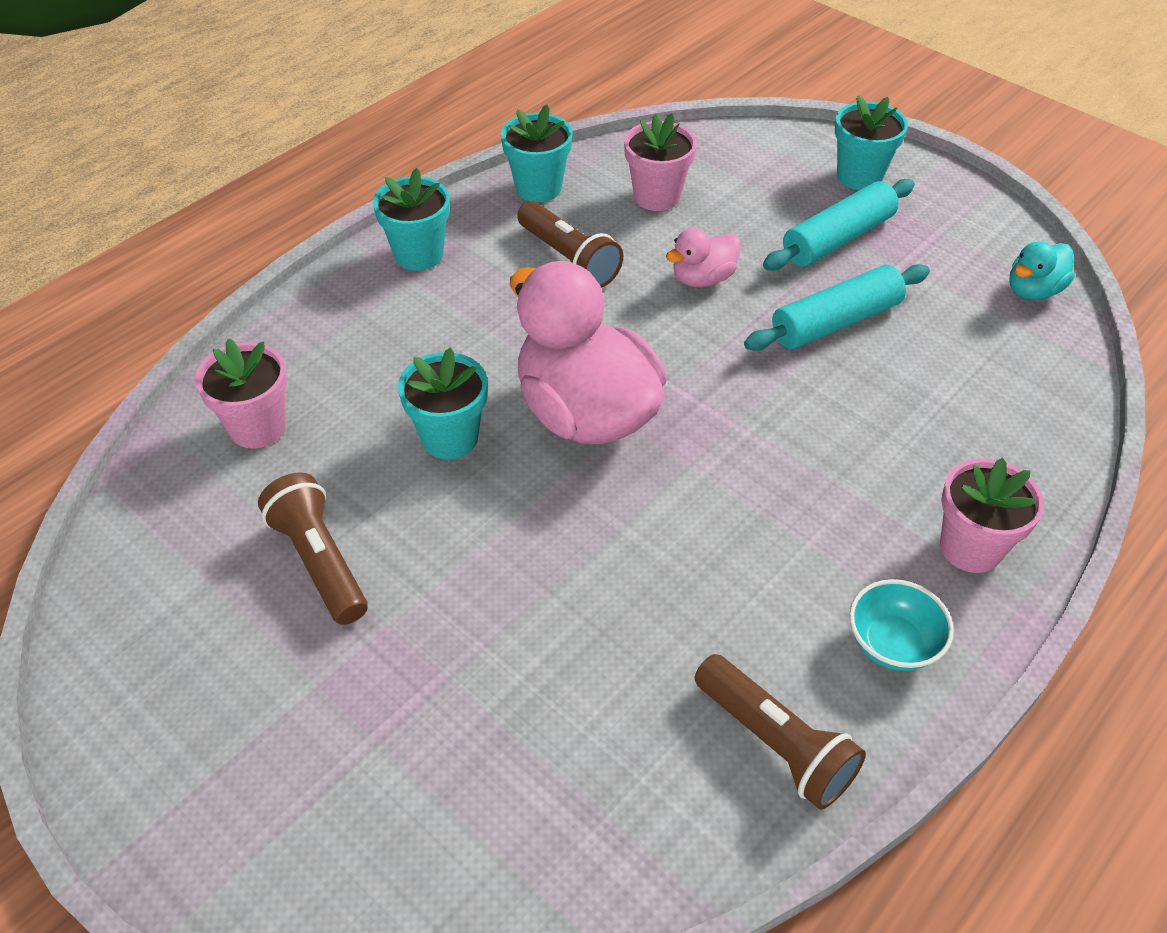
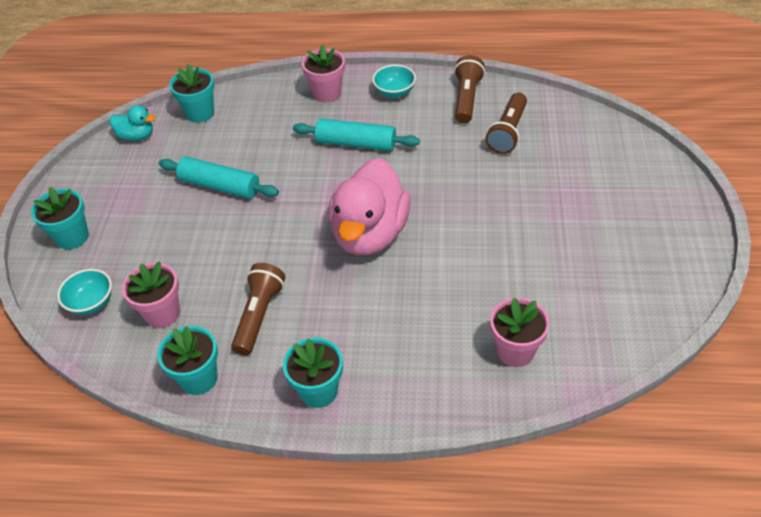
camera: 125 degrees left, 0 degrees up
brown flashlight [258,472,368,625] -> brown flashlight moved to [485,93,527,154]
turquoise flower pot [398,347,487,459] -> turquoise flower pot moved to [169,64,214,123]
pink duck [666,228,741,287] -> none
turquoise rolling pin [763,179,915,270] -> turquoise rolling pin moved to [293,118,420,151]
none -> turquoise bowl [57,269,112,315]

